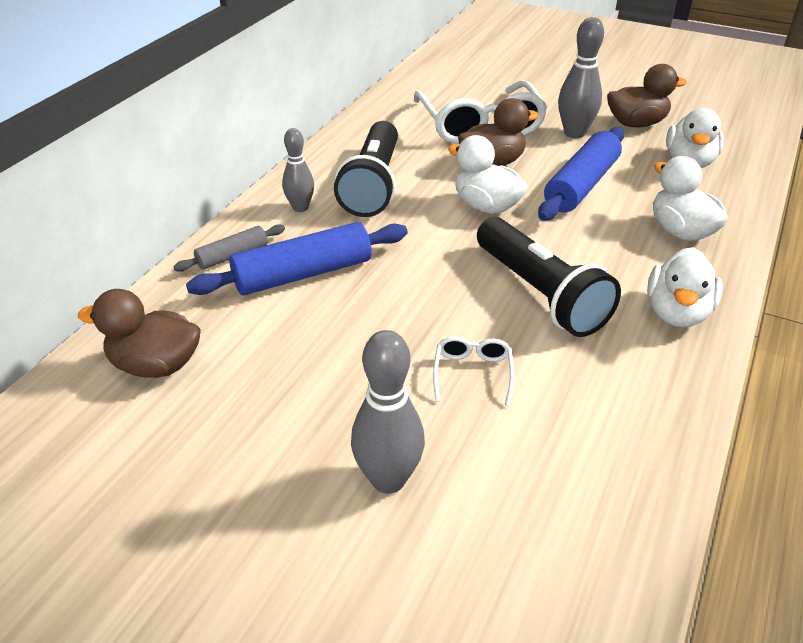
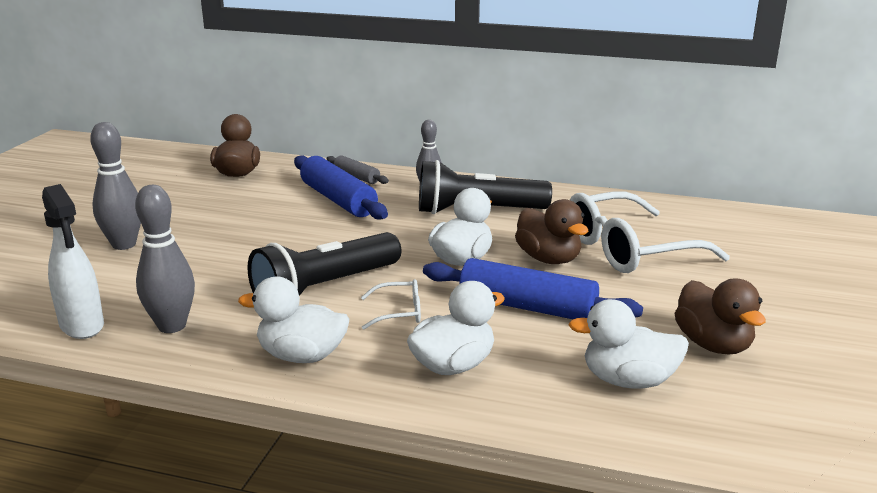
camera: 80 degrees right, 15 degrees down
white glasses [433,336,514,406] -> white glasses moved to [361,279,421,330]
grey bowling pin [558,17,604,138] -> grey bowling pin moved to [135,185,195,333]
none -> white spray bottle [42,184,104,339]

